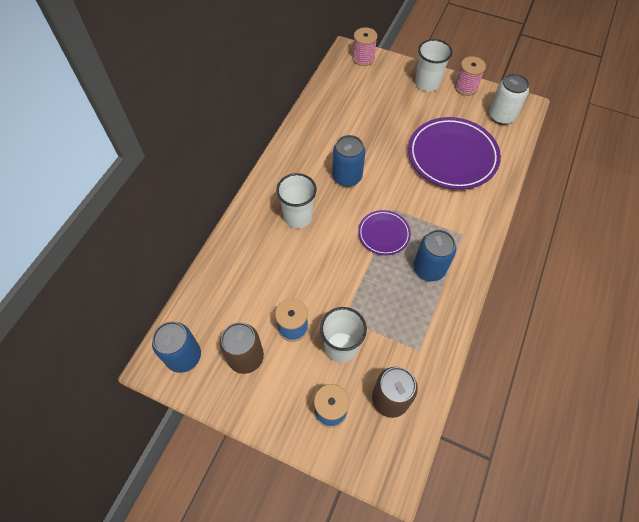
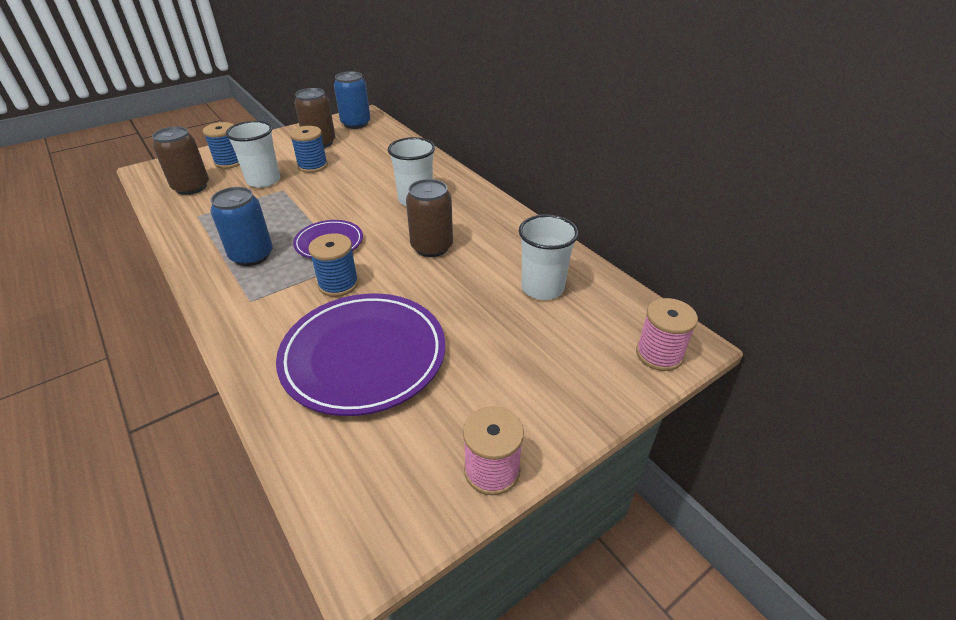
camera: 120 degrees right, 20 degrees down
blue can [332,135,366,187] -> brown can [406,179,453,257]
white cup [415,39,452,91] -> white cup moved to [519,214,579,300]
white can [489,73,529,125] -> none
none -> blue spool [309,233,359,297]

